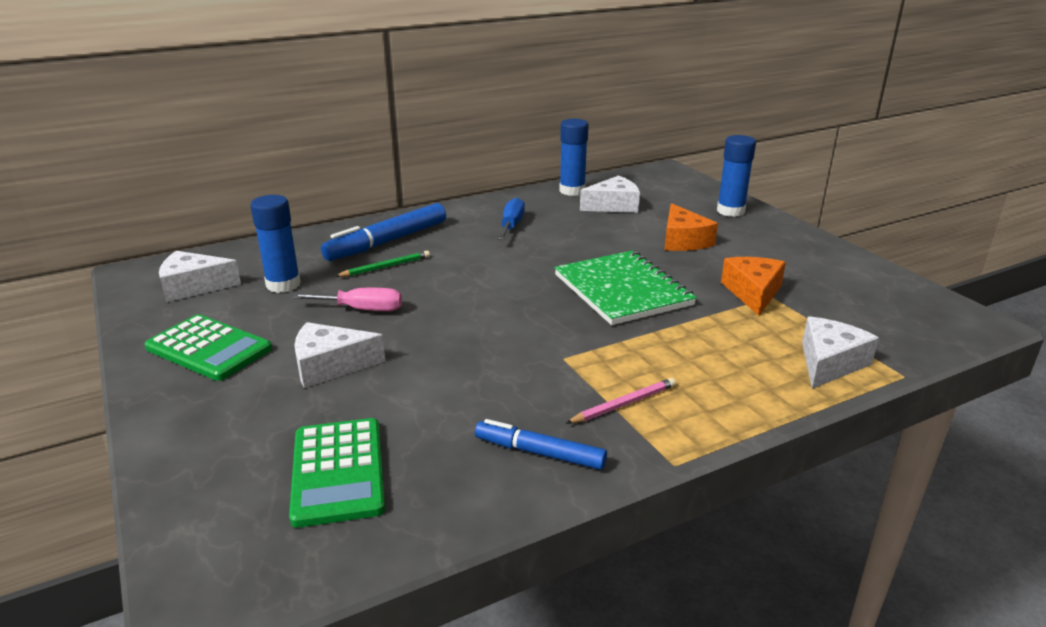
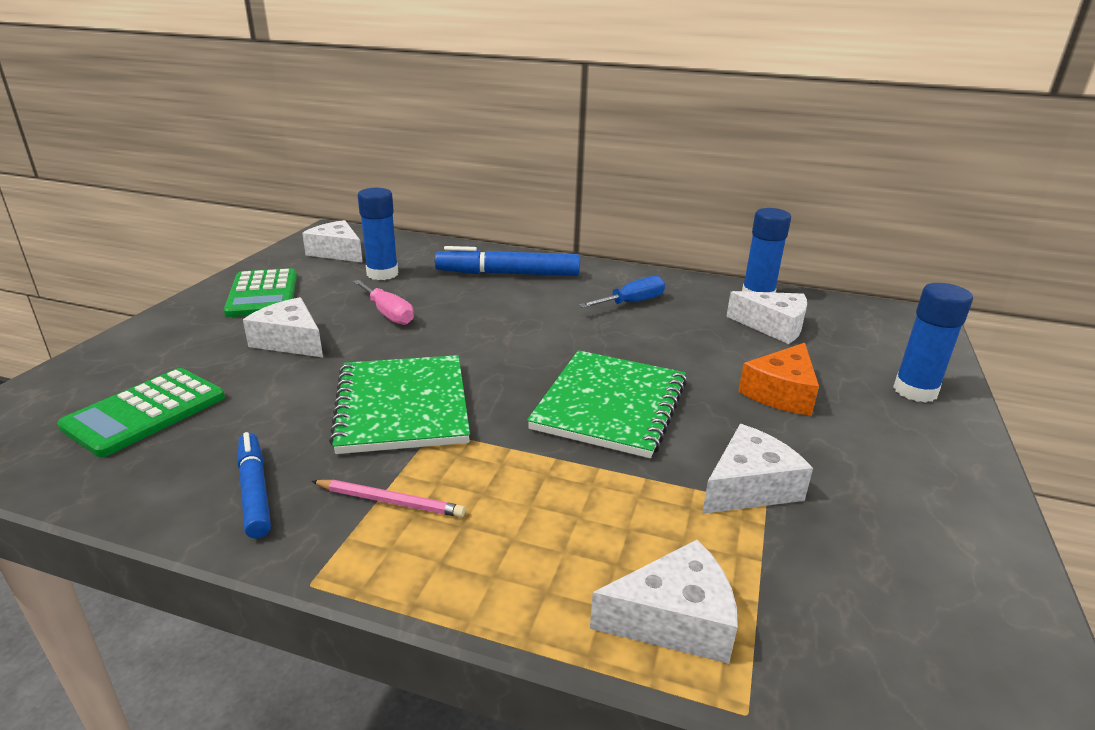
camera: 45 degrees right, 0 degrees up
green pencil [335,251,430,277] -> none
orange cheese [721,257,786,316] -> white cheese [702,424,813,514]
none -> green notebook [329,355,470,454]

